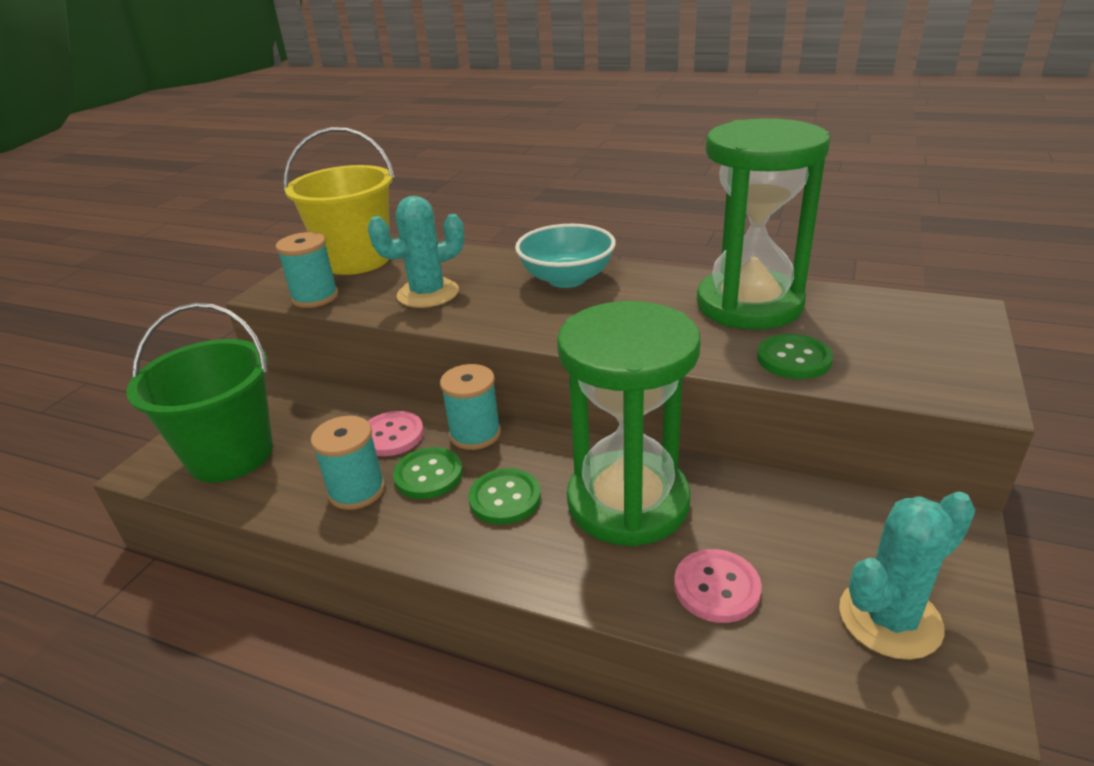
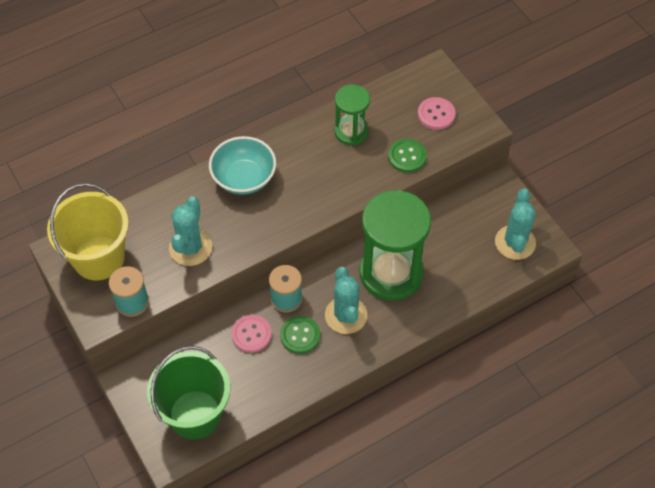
camera: 55 degrees left, 25 degrees up
turquoise spool [311,416,385,510] -> none
green button [468,468,541,525] -> turquoise cactus [325,267,367,334]
pink button [674,549,762,623] -> pink button moved to [418,97,455,130]
green hourglass [697,118,830,330] -> green hourglass [334,84,370,145], size x0.54

